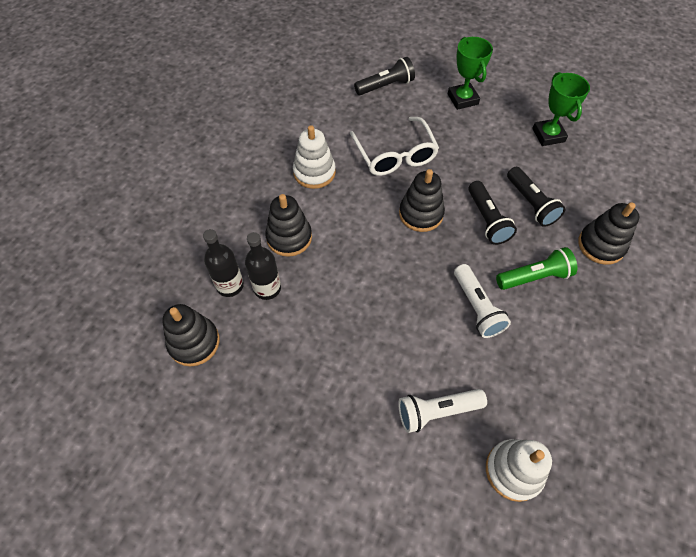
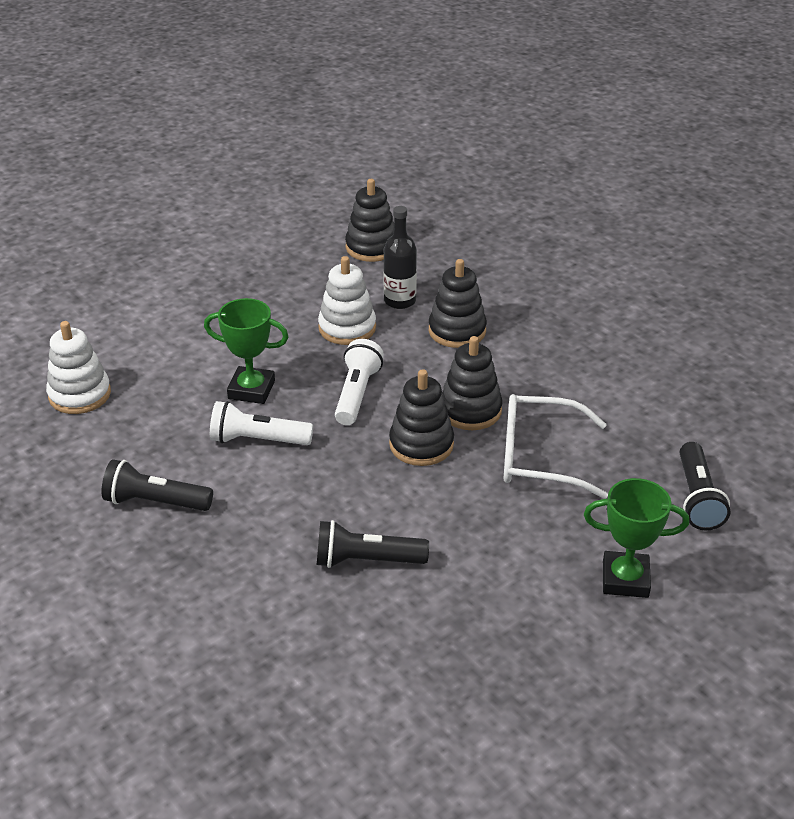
camera: 115 degrees right, 20 degrees down
black bottle [203,229,244,297] -> none
white stacking toy [293,125,336,189] -> white stacking toy moved to [318,256,376,345]
white flashlight [398,389,487,433] -> white flashlight moved to [335,339,384,425]
black flashlight [468,181,517,245] -> black flashlight moved to [102,459,213,511]
green flashlight [496,247,577,290] -> none
green trophy [532,72,590,146] -> green trophy moved to [204,298,289,404]
black stacking toy [578,202,639,265] -> black stacking toy moved to [442,336,503,430]

